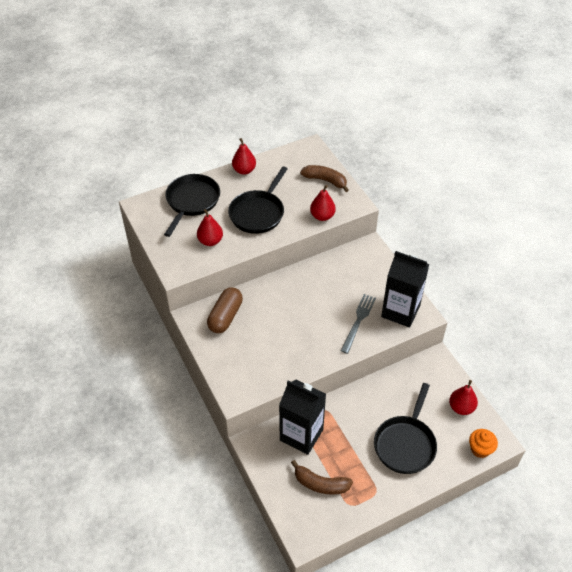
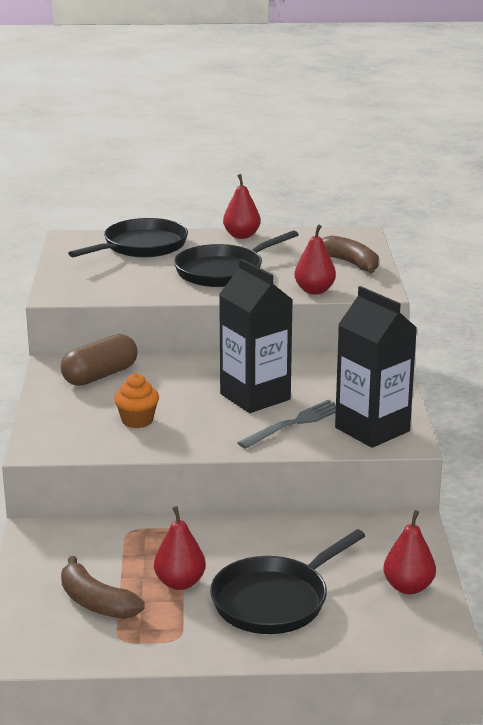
camera: 25 degrees right, 25 degrees down
red pear [197,209,223,246] -> red pear moved to [154,506,206,590]
black carton [279,380,326,455] -> black carton moved to [219,259,293,413]
orange cupcake [469,429,498,458] -> orange cupcake moved to [114,373,159,428]

